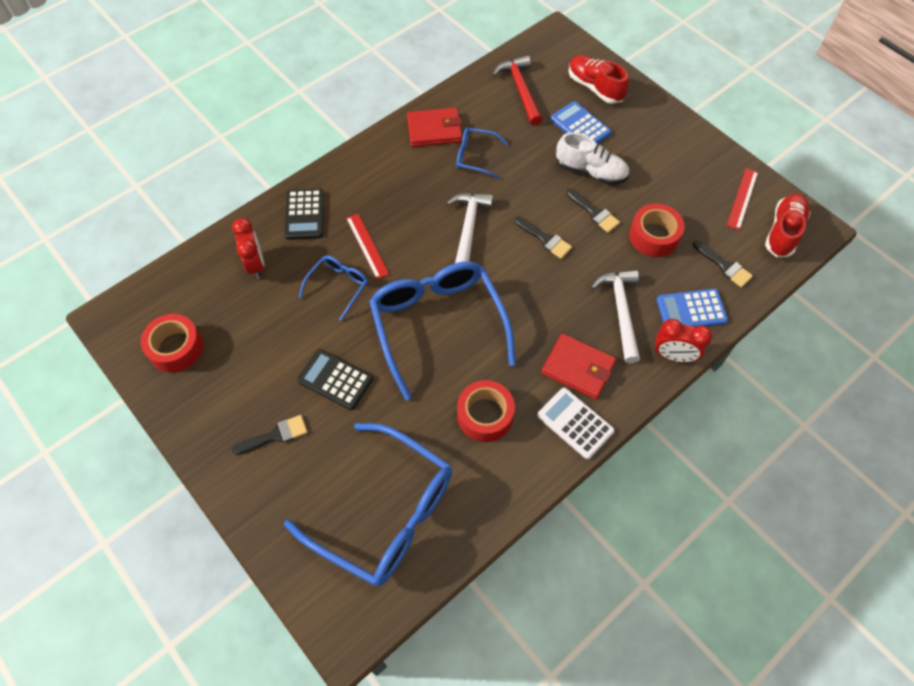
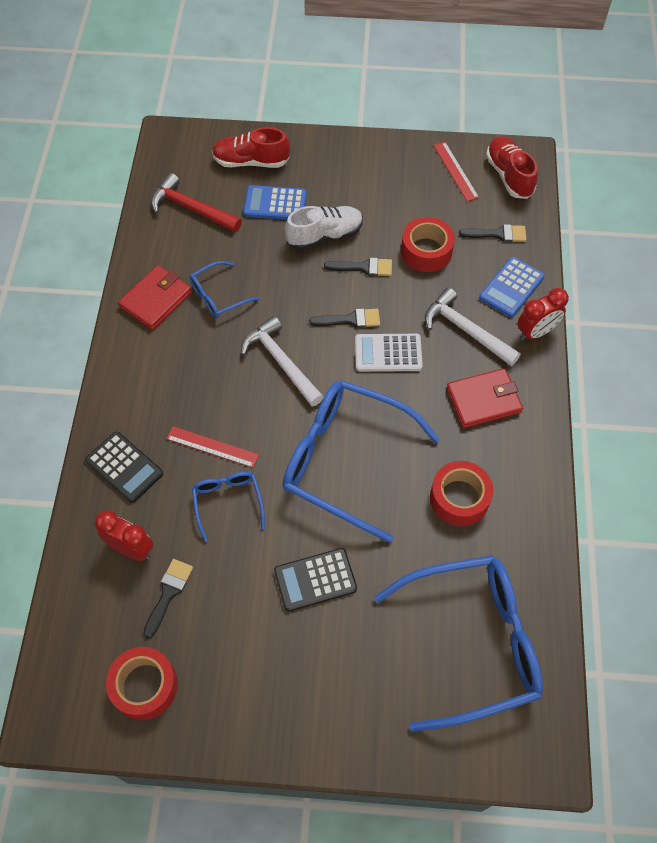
camera: 45 degrees left, 0 degrees up
black brush [232,415,308,455] -> black brush moved to [143,559,193,639]
white calculator [537,388,614,459] -> white calculator moved to [355,334,423,372]

